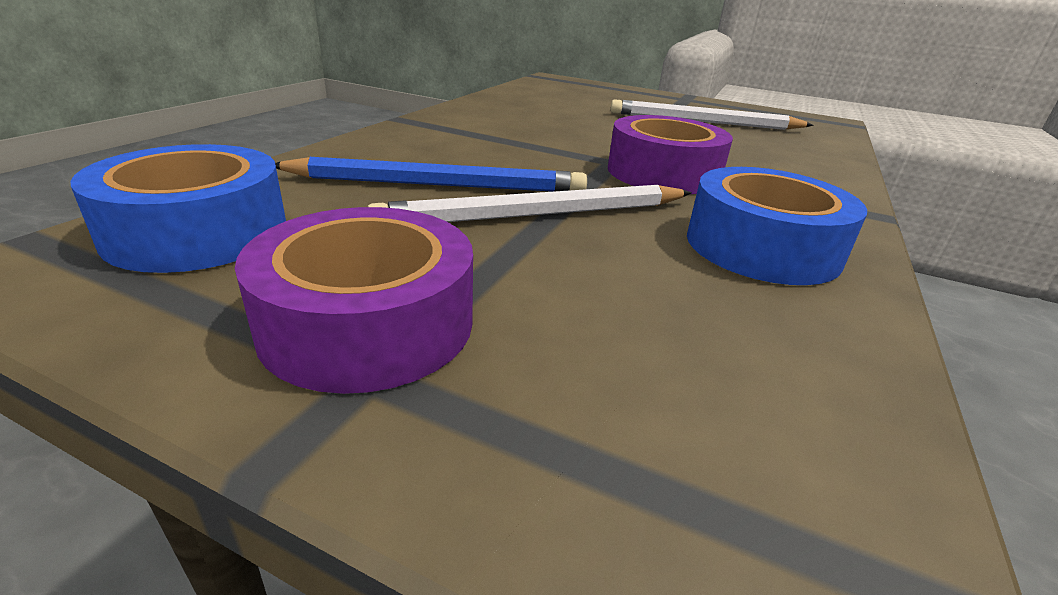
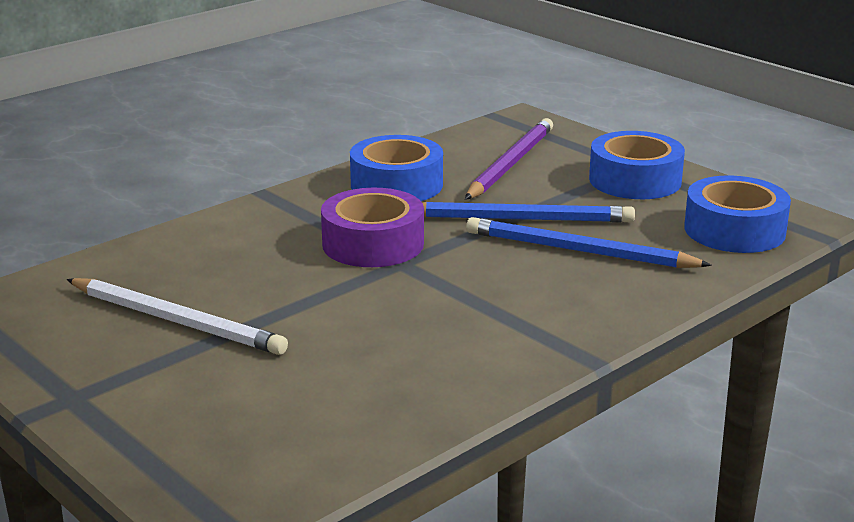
camera: 155 degrees left, 5 degrees down
purple tape [235,207,473,394] -> blue tape [589,131,685,199]
white pencil [368,185,692,222] -> blue pencil [422,202,635,223]
none -> purple pencil [465,118,553,200]

